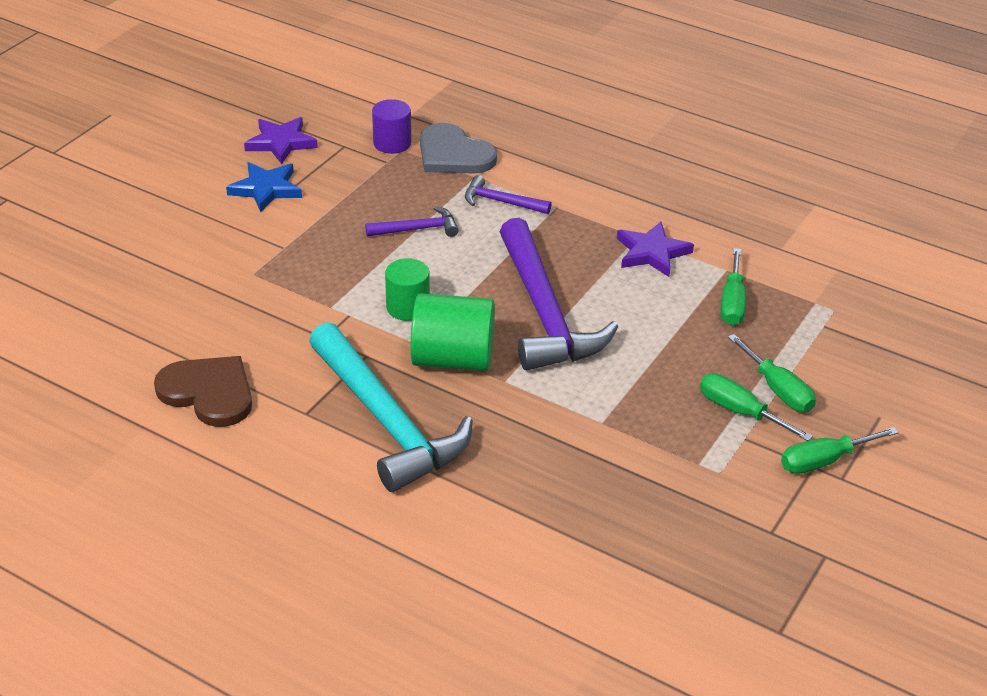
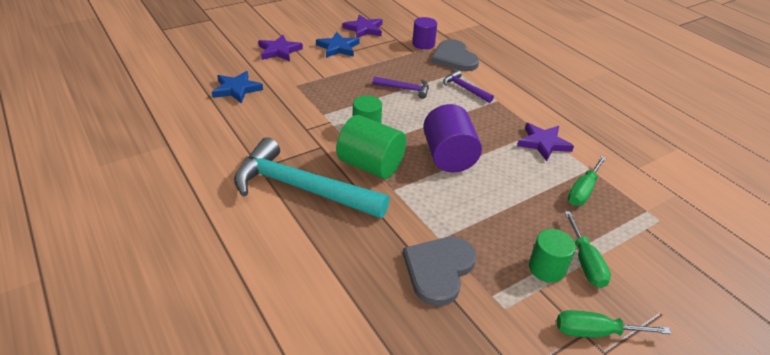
camera: 25 degrees right, 0 degrees up
brown heart [154,356,252,427] -> none
turquoise hammer [309,322,473,492] -> turquoise hammer turned 120 degrees clockwise [234,137,390,218]
purple hammer [500,218,618,371] -> purple cylinder [423,104,482,173]
green screwdriver [700,373,813,441] -> green cylinder [529,229,576,283]
none -> blue star [212,71,263,103]
none -> purple star [258,35,303,61]
none -> grey heart [403,237,477,306]

